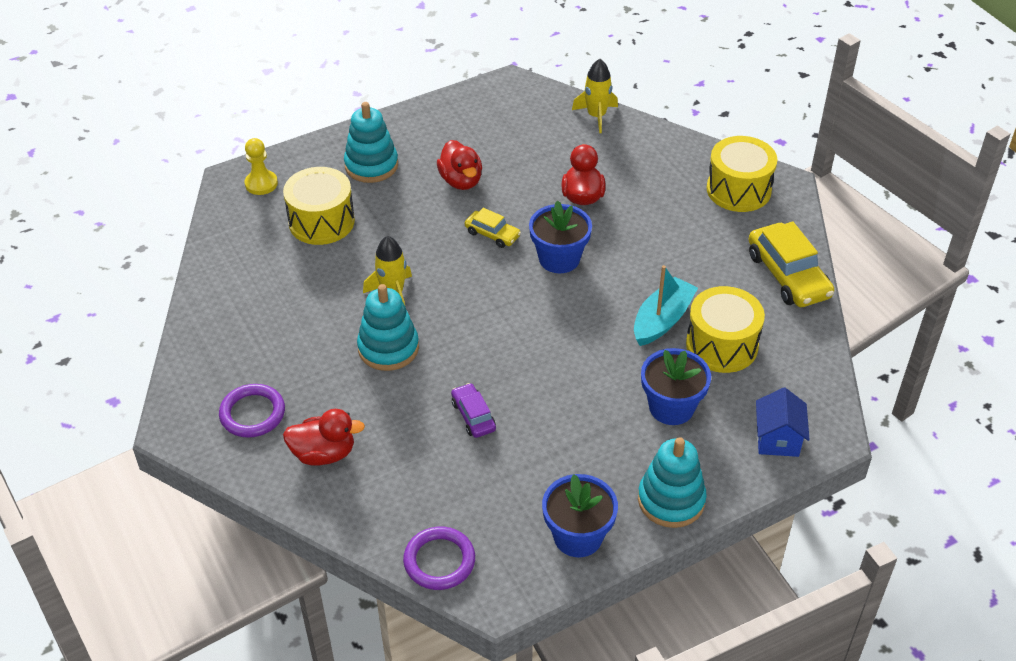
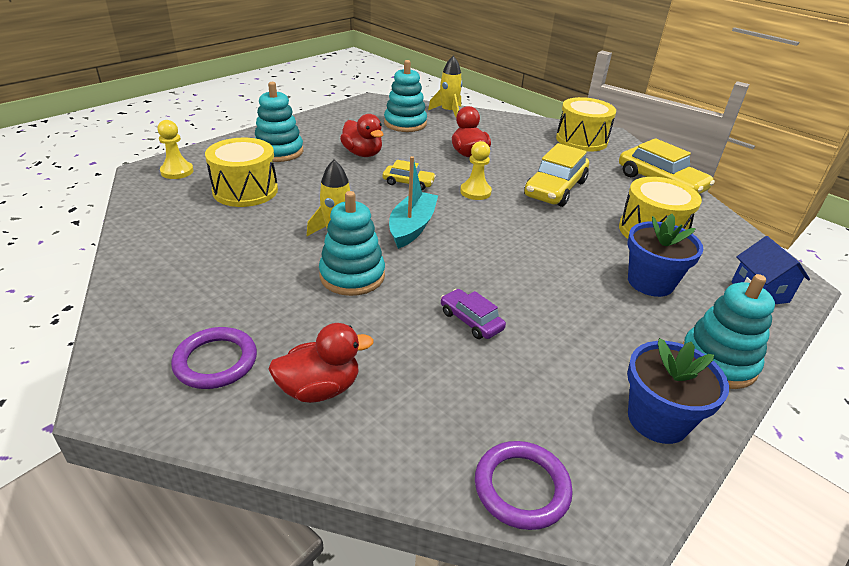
camera: 20 degrees left, 10 degrees down
blue flower pot [529,200,592,273] -> yellow pawn [460,141,492,200]
turquoise boat [634,265,698,346] -> turquoise boat moved to [389,156,438,249]
none -> turquoise stacking toy [384,60,427,132]
none -> yellow car [524,143,589,207]

